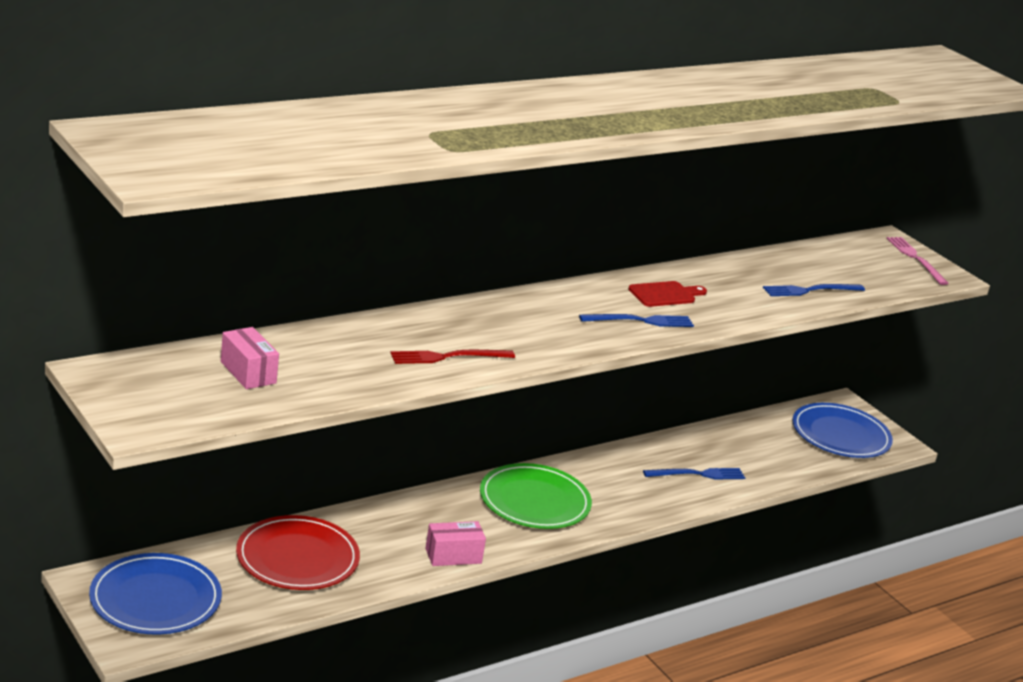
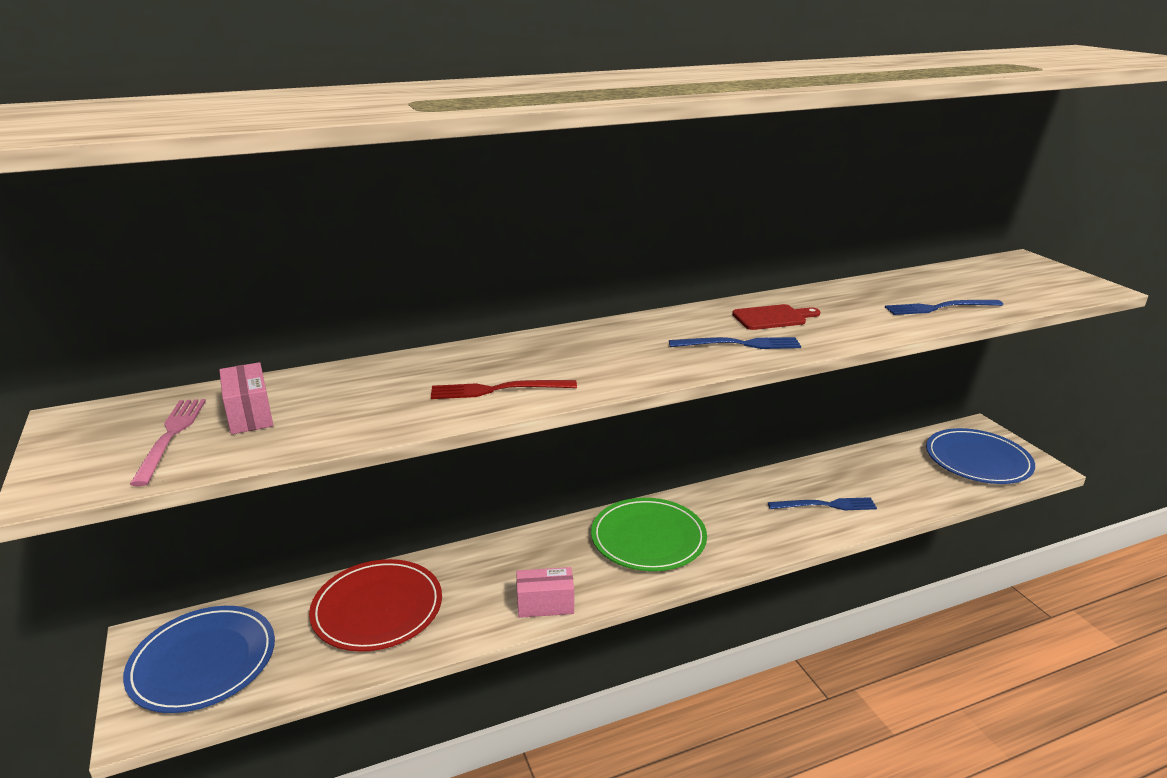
camera: 15 degrees right, 0 degrees up
pink fork [887,237,948,285] -> pink fork moved to [130,399,206,486]

